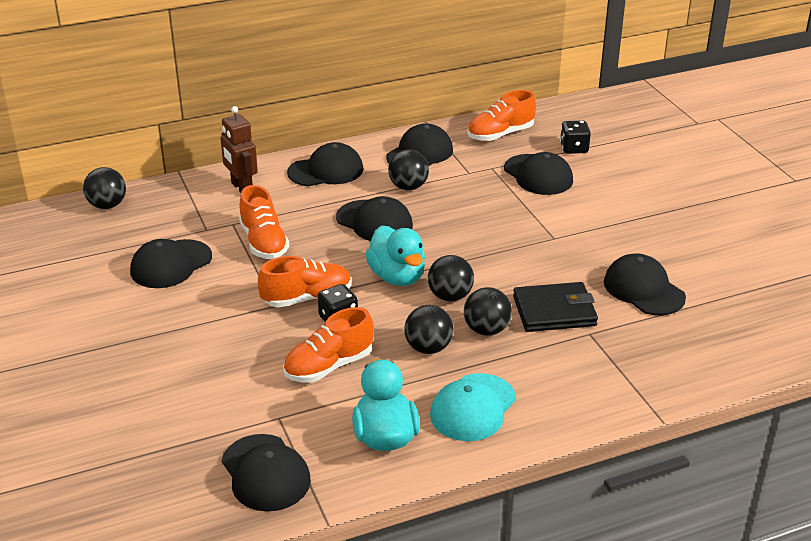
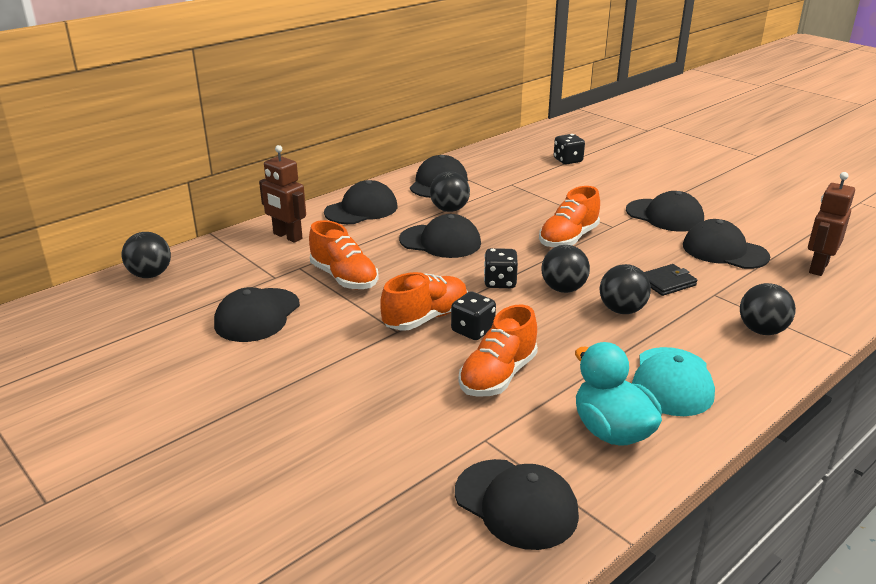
camera: 20 degrees left, 5 degrees down
turquoise duck [365,225,425,286] -> black dice [484,248,518,288]
black ball [404,305,453,354] -> black ball moved to [740,283,796,335]
orange shoe [467,90,536,141] -> orange shoe moved to [539,186,600,248]
black cap [504,152,573,195] -> black cap moved to [626,191,704,232]
black wallet [513,282,598,332] -> black wallet [644,264,698,296], size x0.62
none -> brown robot [808,172,855,276]

